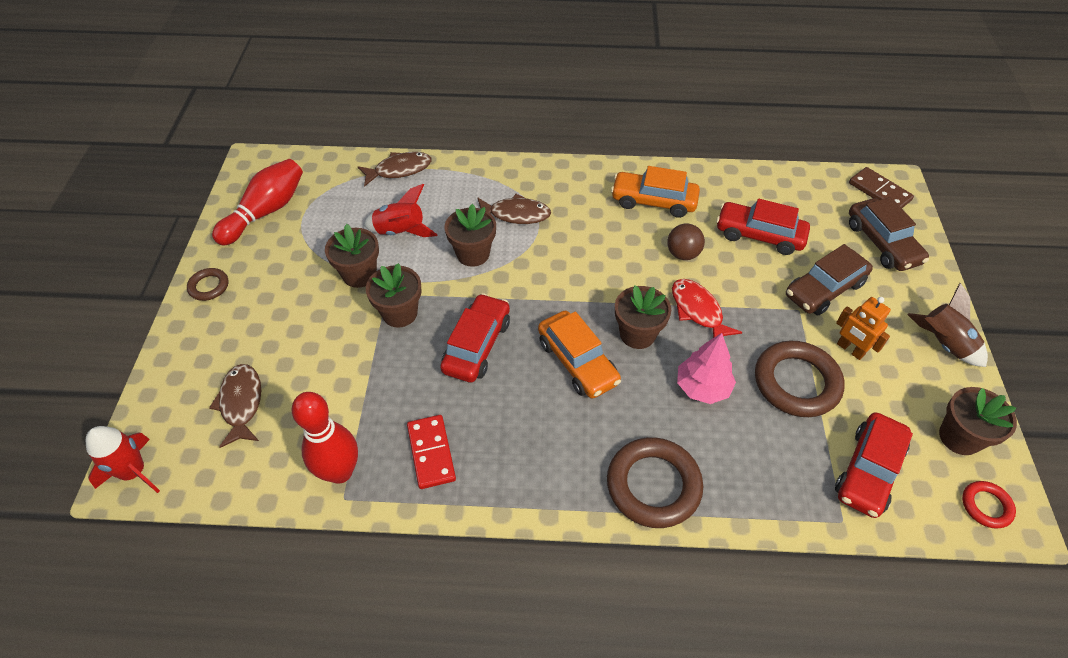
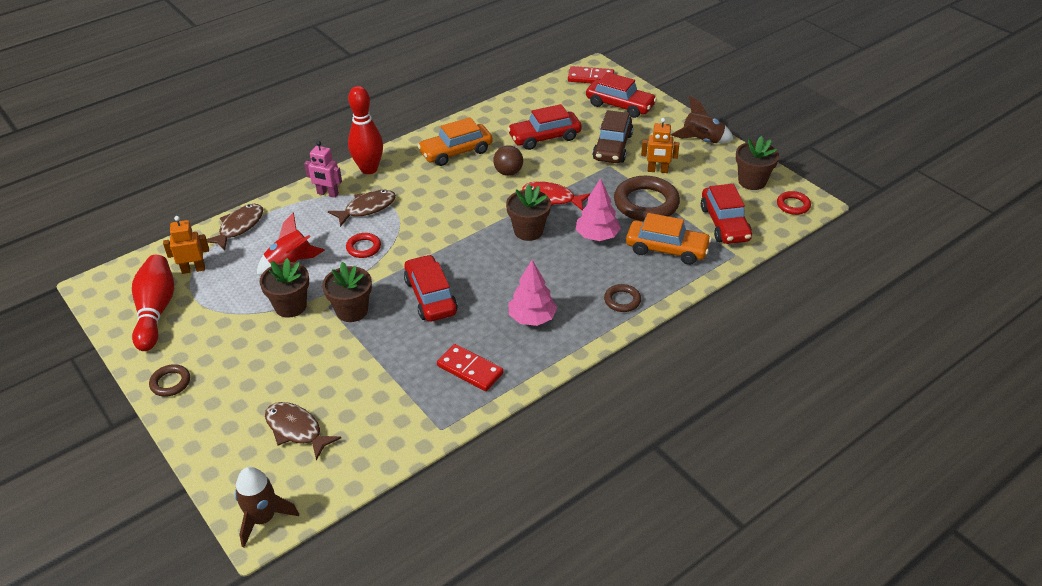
camera: 40 degrees left, 10 degrees down
red rocket [86,426,160,493] -> brown rocket [235,467,299,547]
red bowling pin [292,392,358,484] -> red bowling pin moved to [348,86,383,174]
brown flower pot [445,204,496,267] -> red ring [346,233,381,258]
orange car [538,311,621,399] -> orange car moved to [626,213,712,265]
brown ring [607,437,703,528] -> brown ring [604,284,641,312], size x0.51
brown domino [849,167,914,208] -> red domino [568,66,614,83]
brown car [849,197,929,271] -> red car [586,72,657,118]
none -> orange robot [163,216,209,274]
none -> pink robot [304,141,342,198]
none -> pink tree [509,260,557,326]

